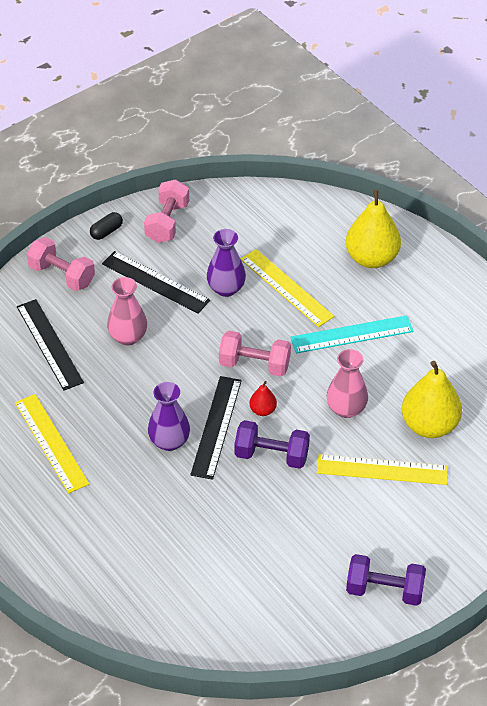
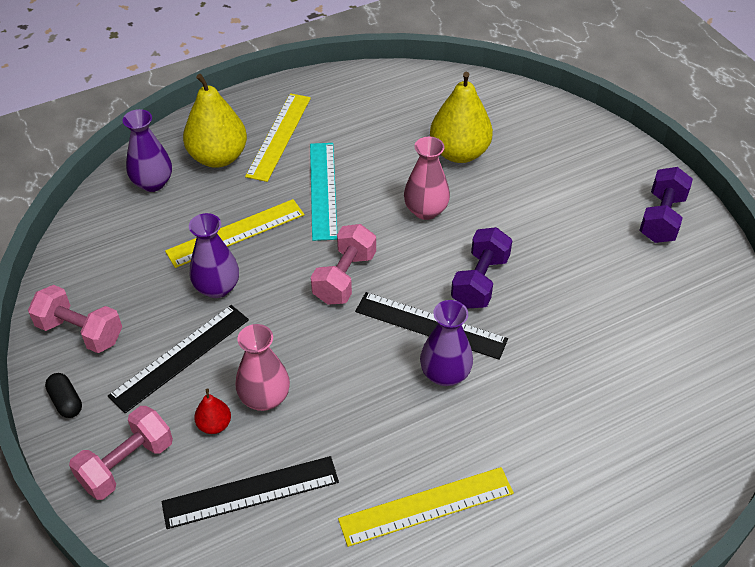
camera: 80 degrees left, 0 degrees up
red pear [249,381,277,416] -> red pear moved to [194,389,231,434]
yellow ruler [317,454,448,485] -> yellow ruler moved to [245,93,311,182]
none -> purple vase [123,109,172,192]

